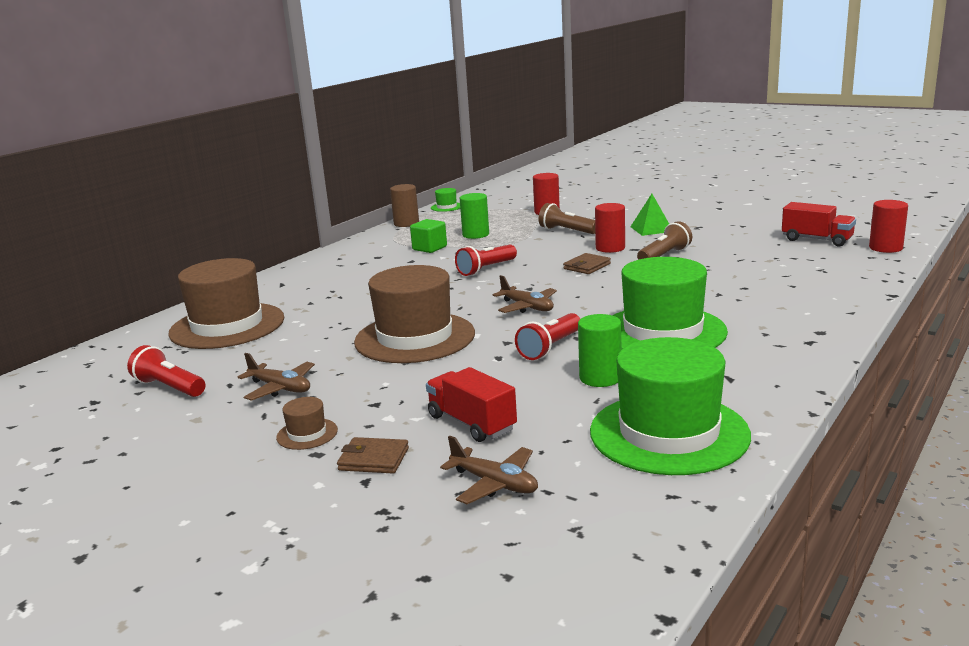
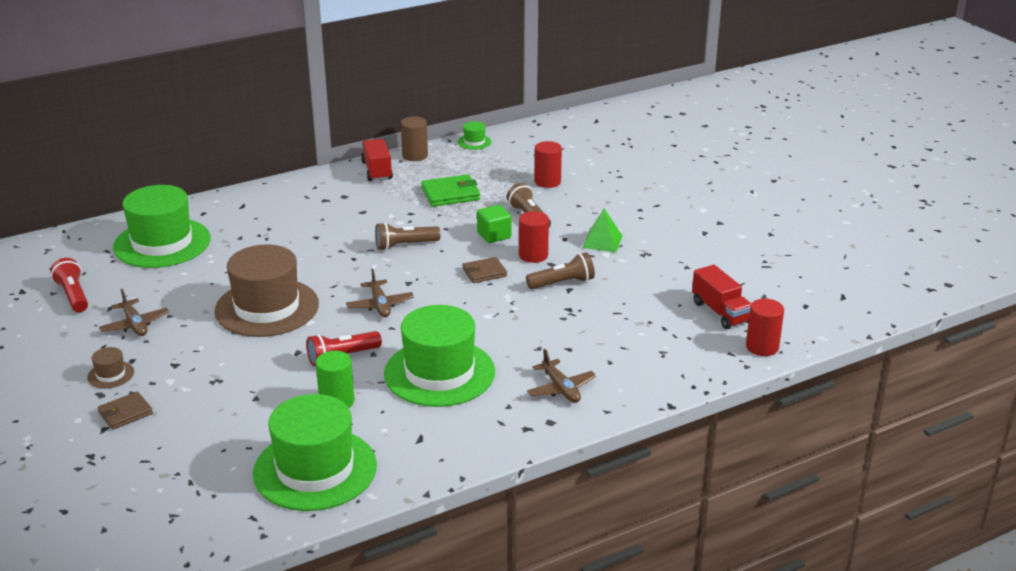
camera: 25 degrees right, 10 degrees up
brown hat [168,258,284,349] -> green hat [113,185,211,268]
brown wallet [337,437,409,474] -> brown wallet turned 75 degrees counterclockwise [97,391,153,430]
green cube [410,219,447,253] -> green cube moved to [477,205,511,243]
red truck [426,367,517,442] -> red truck moved to [361,139,393,181]
brown plane [440,436,538,504] -> brown plane moved to [527,349,596,403]
red flashlight [455,244,517,276] -> brown flashlight [375,222,441,251]
green cylinder [460,193,489,239] -> green wallet [421,174,480,207]

